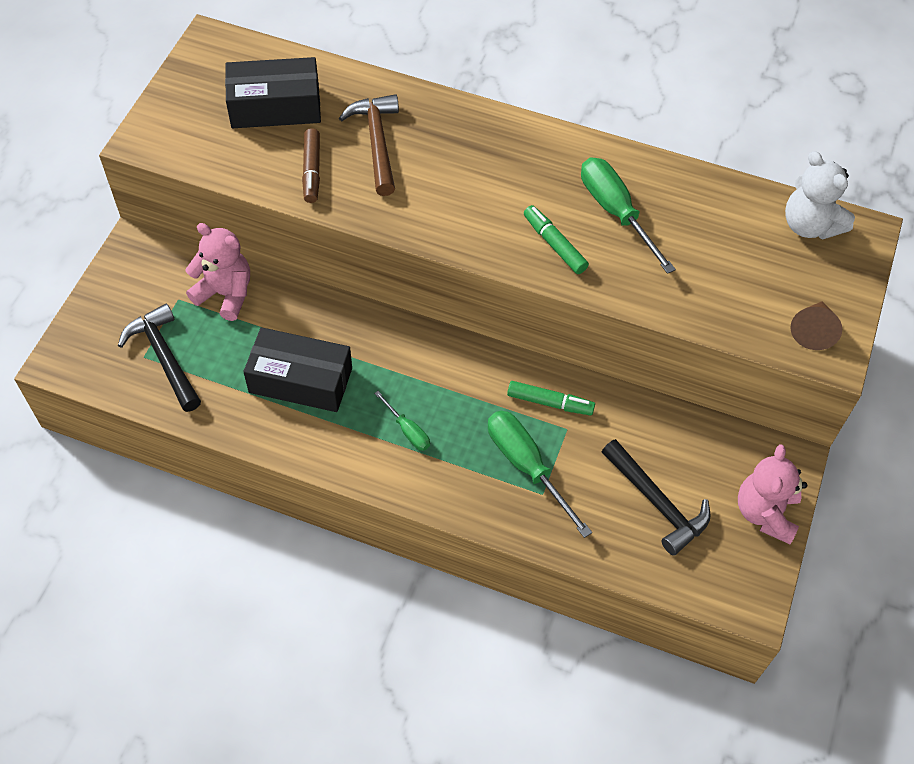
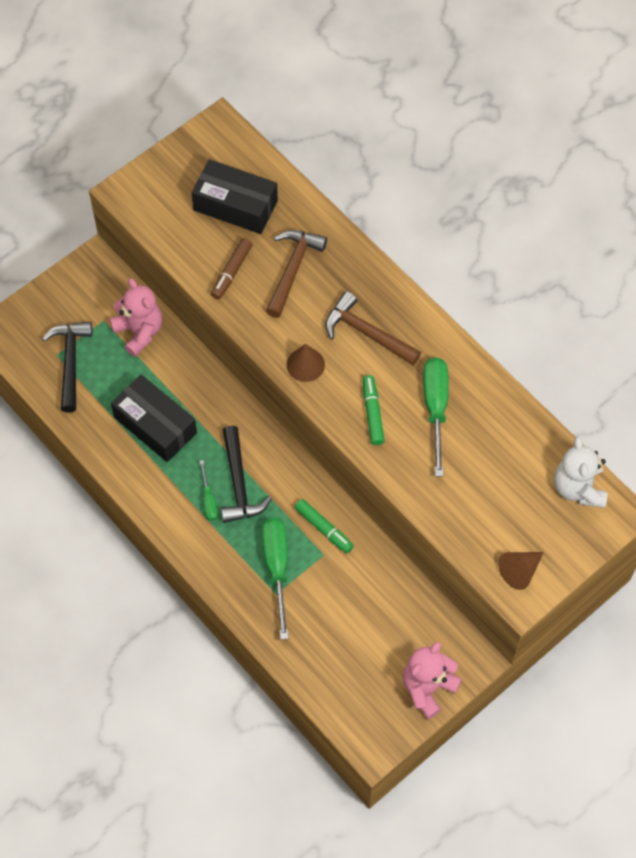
camera: 30 degrees right, 5 degrees up
black hammer [602,439,711,556] -> black hammer moved to [221,426,272,523]
none -> brown cone [287,344,325,382]
none -> brown hammer [325,291,421,365]

